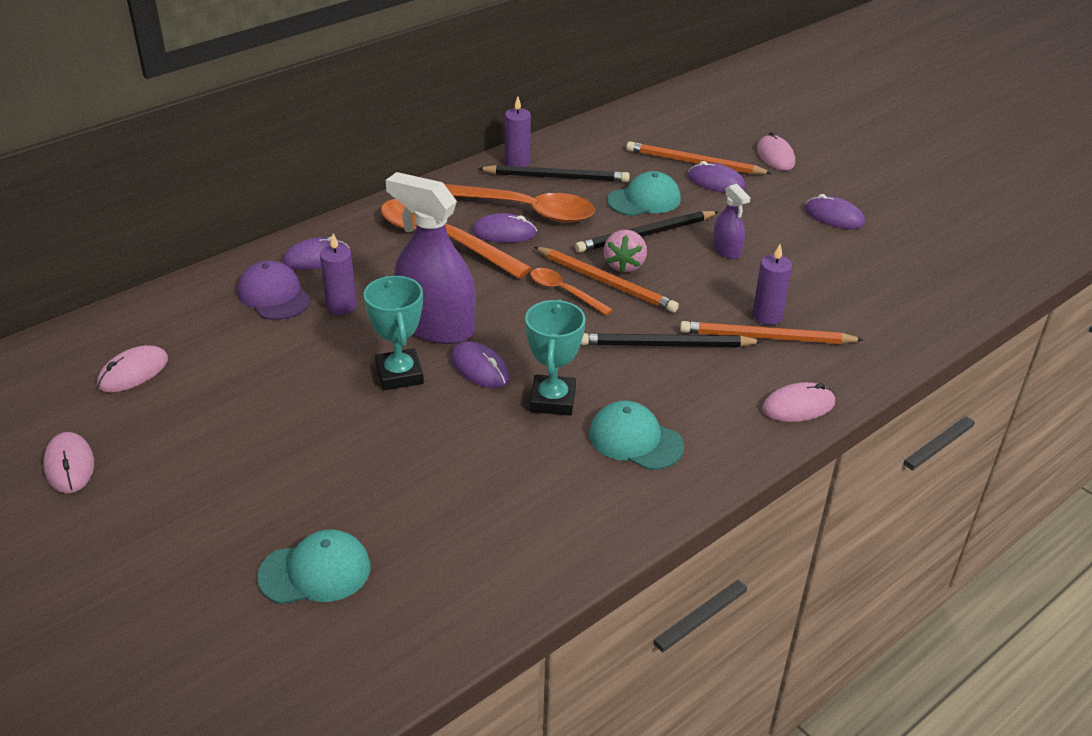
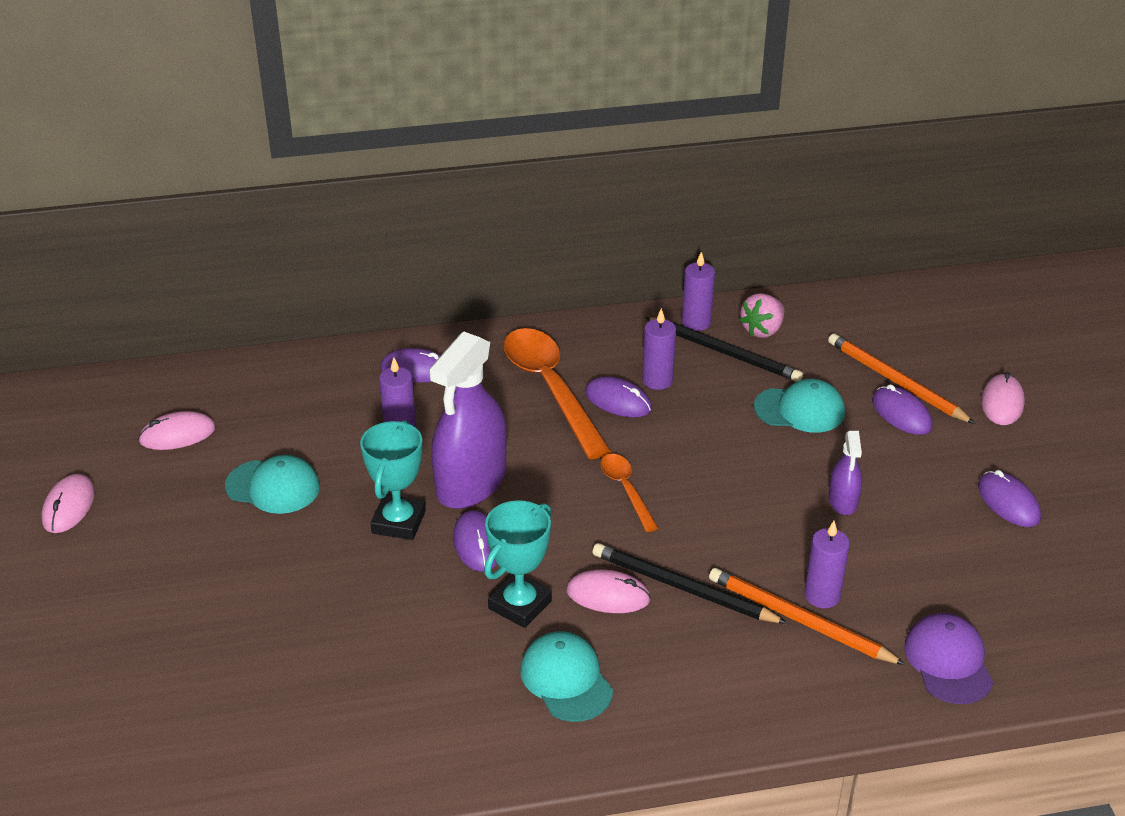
camera: 30 degrees right, 0 degrees up
purple cap [237,260,311,320] -> purple cap moved to [904,613,993,704]
turquoise cap [257,529,370,604] -> turquoise cap moved to [225,455,320,514]
purple spray bottle [386,172,476,344] -> purple spray bottle turned 120 degrees counterclockwise [429,331,507,509]
orange spoon [444,184,595,223] -> purple candle [642,308,676,390]
orange pencil [534,247,679,313] -> none
black pencil [575,211,719,253] -> none
pink strawberry [604,230,647,273] -> pink strawberry moved to [739,293,785,338]
pink mouse [762,382,835,422] -> pink mouse moved to [566,569,651,613]

